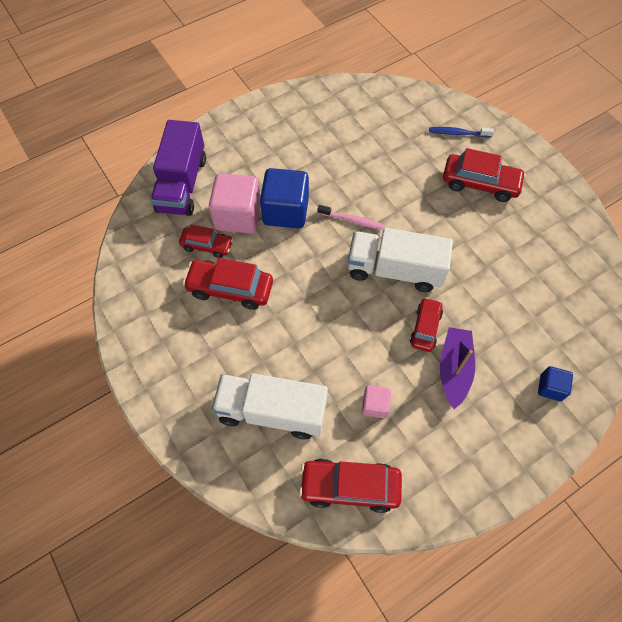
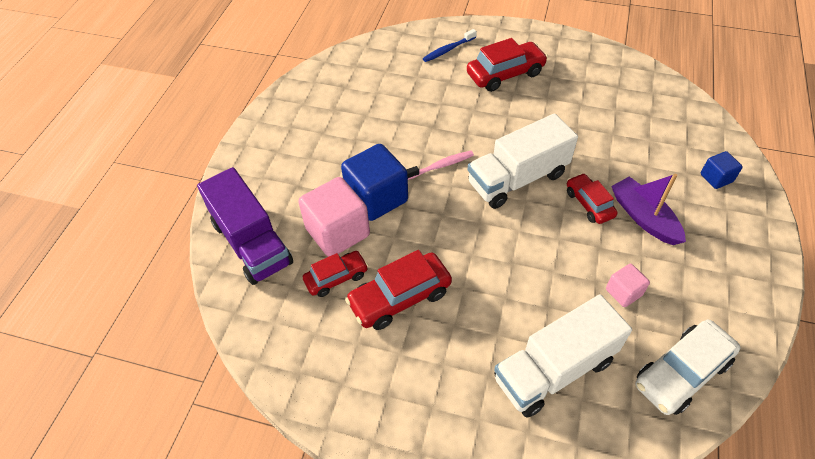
camera: 40 degrees left, 10 degrees down
red car [299,459,402,513] -> white car [635,319,740,415]

